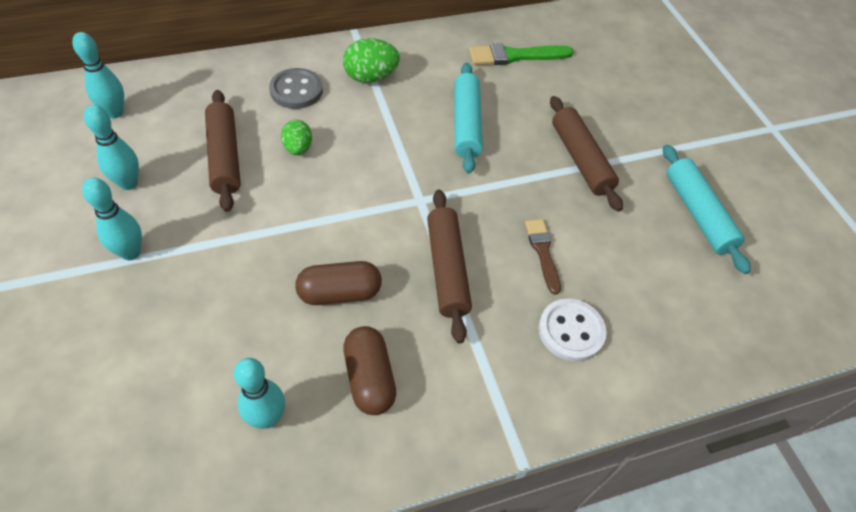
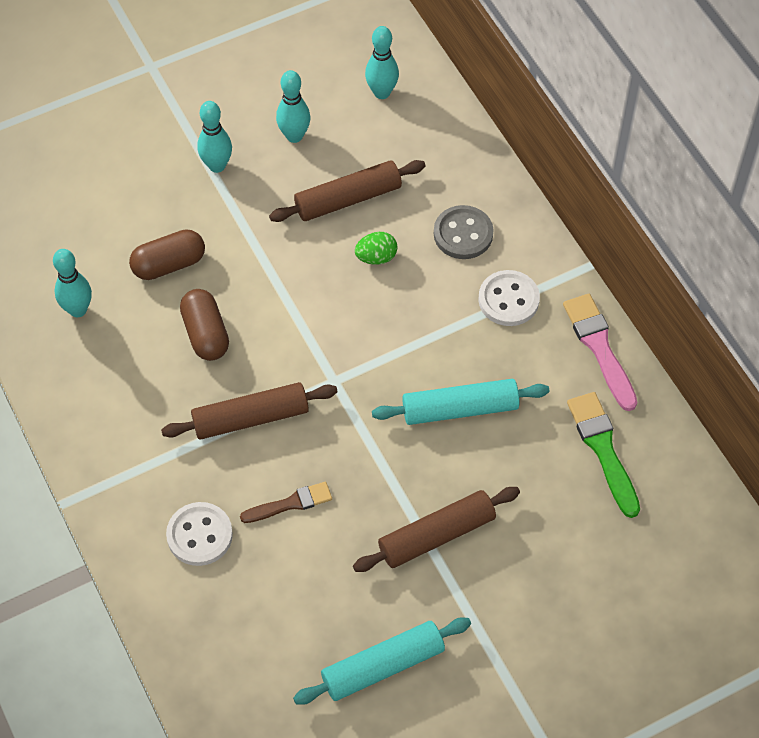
camera: 85 degrees right, 5 degrees up
green egg [343,38,400,83] -> white button [478,270,540,326]
brown capsule [343,326,396,415] -> brown capsule moved to [129,229,205,280]
none -> pink brush [563,294,637,411]

